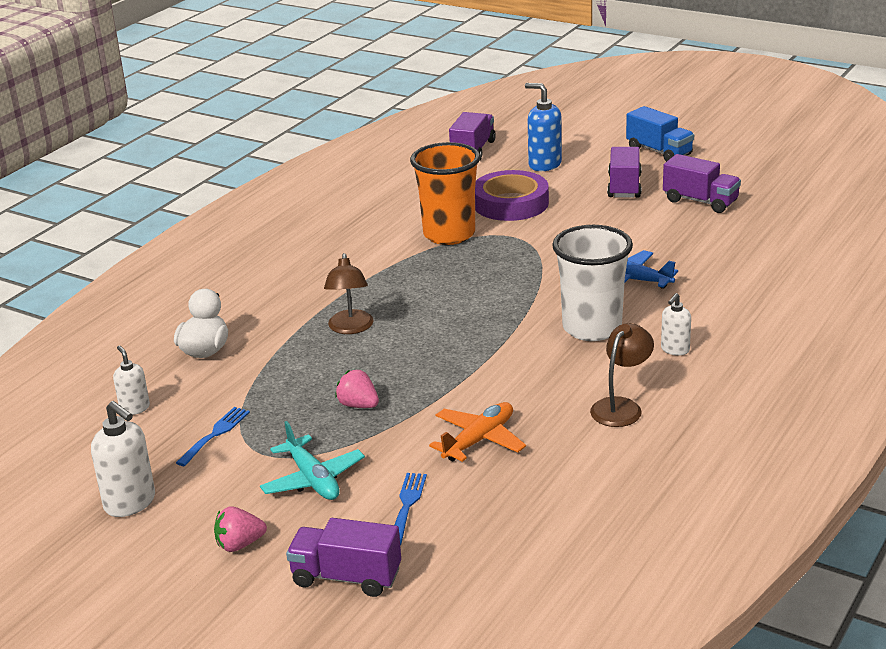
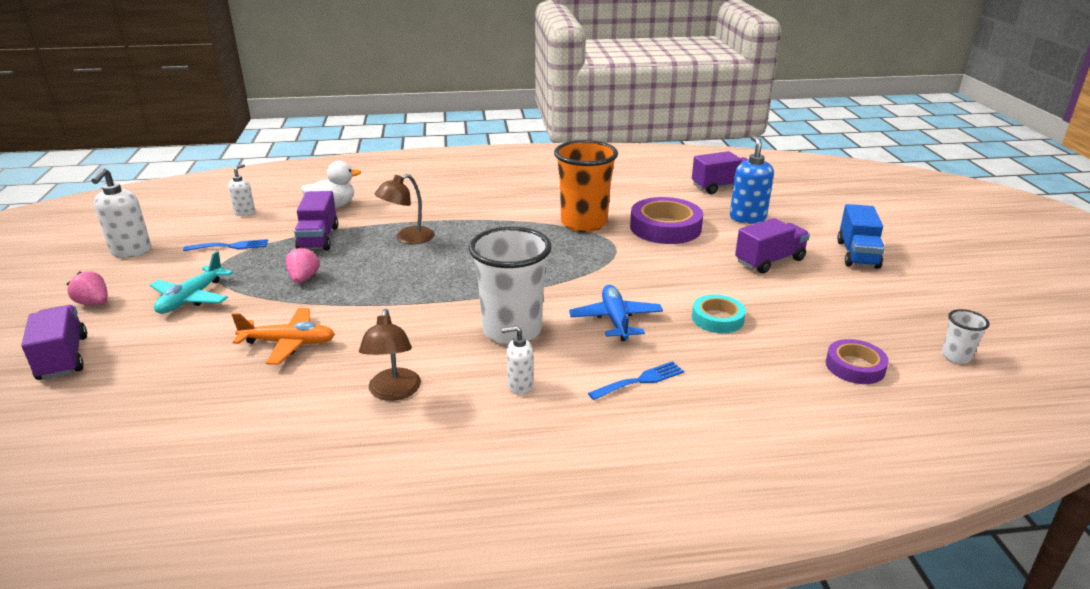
camera: 50 degrees right, 0 degrees up
blue fork [395,473,427,545] -> blue fork moved to [588,361,684,400]
brown lamp [590,323,654,427] -> brown lamp turned 90 degrees clockwise [359,309,421,401]
purple truck [663,154,741,213] -> purple truck moved to [294,191,338,251]
none -> turquoise tape [692,295,746,333]
none -> purple tape [826,339,889,384]
none -> white cup [942,309,990,364]

